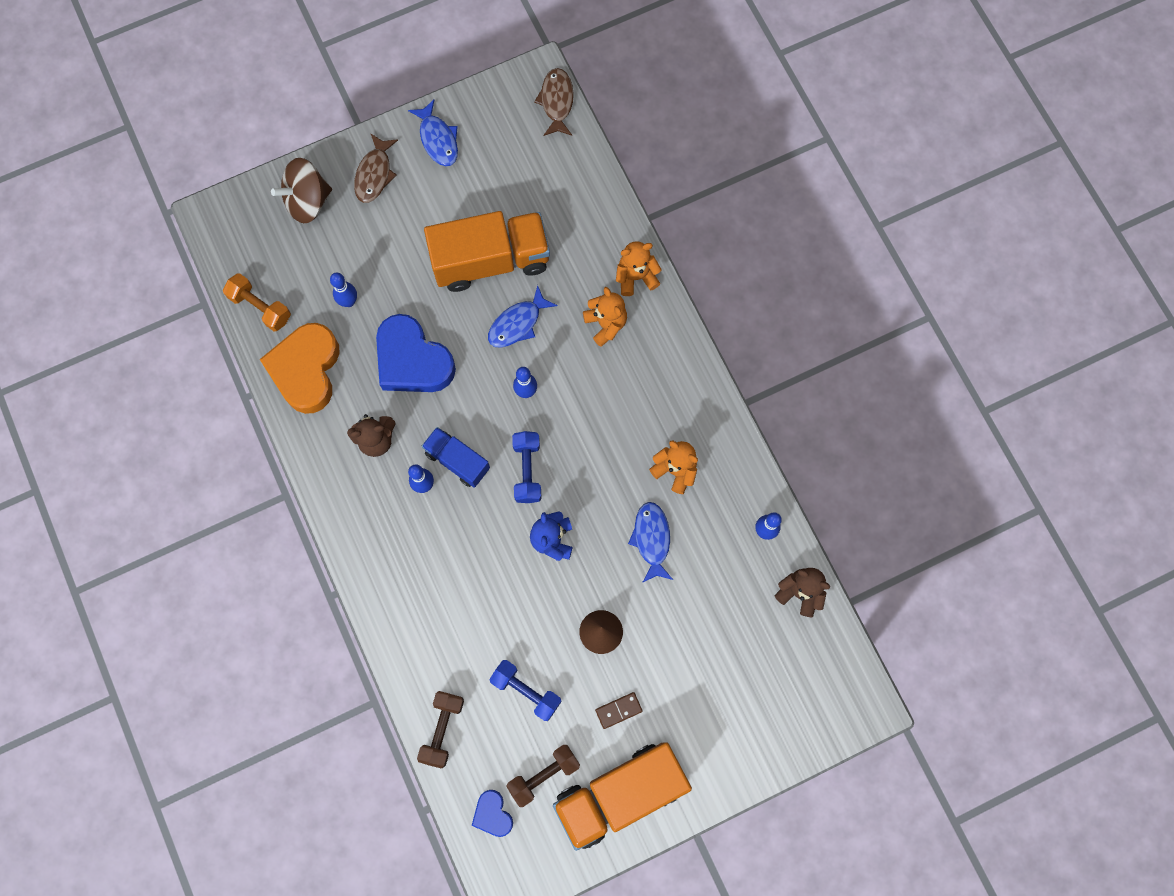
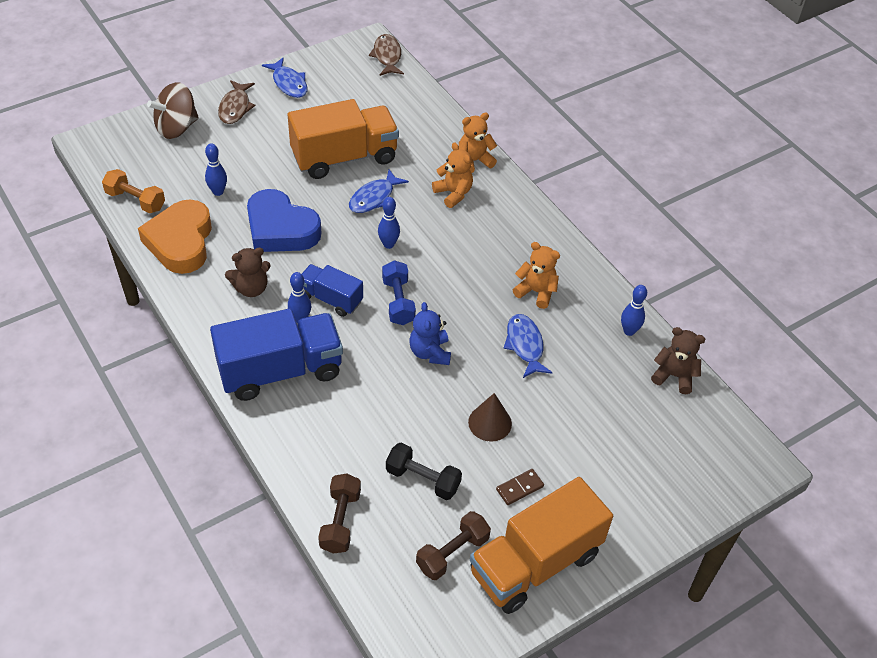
camera: 10 degrees left, 25 degrees down
blue heart [472,790,513,837] -> none
blue dumbbell [489,660,562,721] -> black dumbbell [386,443,462,500]
none -> blue truck [210,309,343,401]

